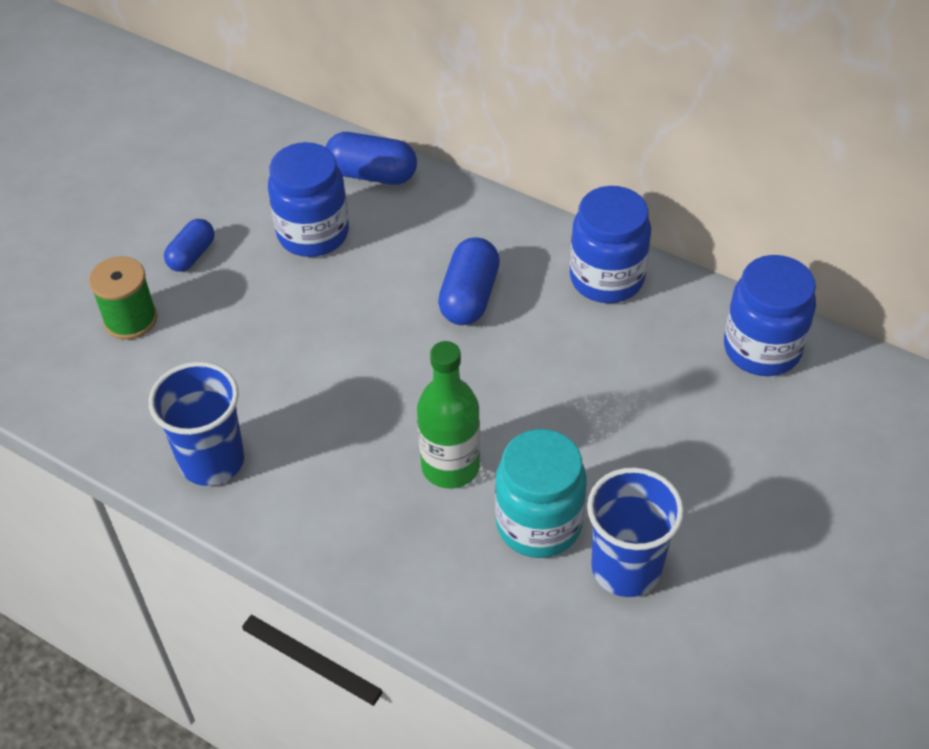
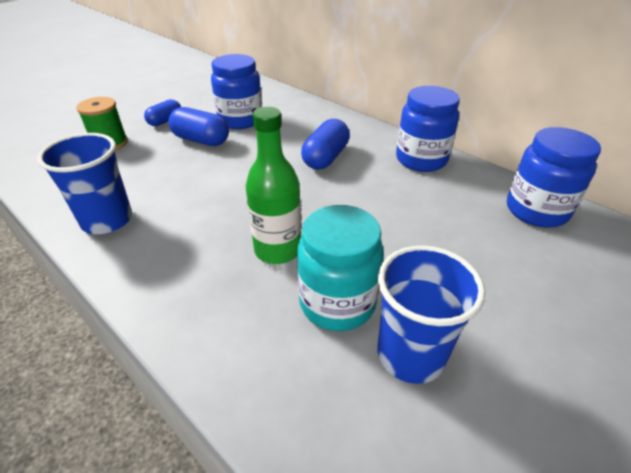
camera: 10 degrees right, 10 degrees down
blue capsule [325,132,417,185] -> blue capsule moved to [168,107,229,146]

